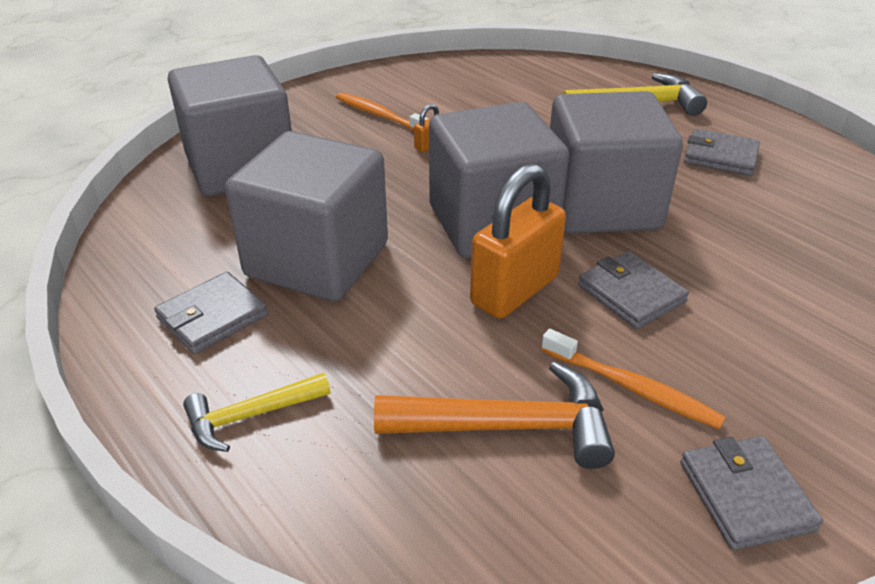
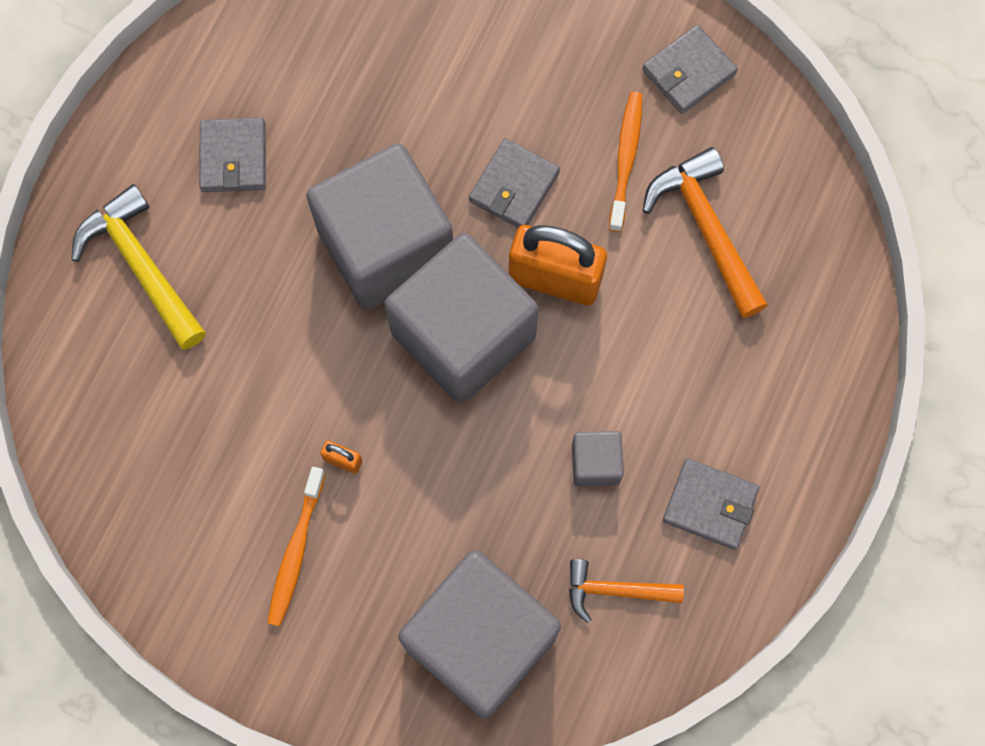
camera: 115 degrees left, 35 degrees up
yellow hammer [183,373,331,452] -> none
grey cube [225,131,388,302] -> grey cube [572,431,624,487], size x0.42
none -> orange hammer [569,559,684,623]

